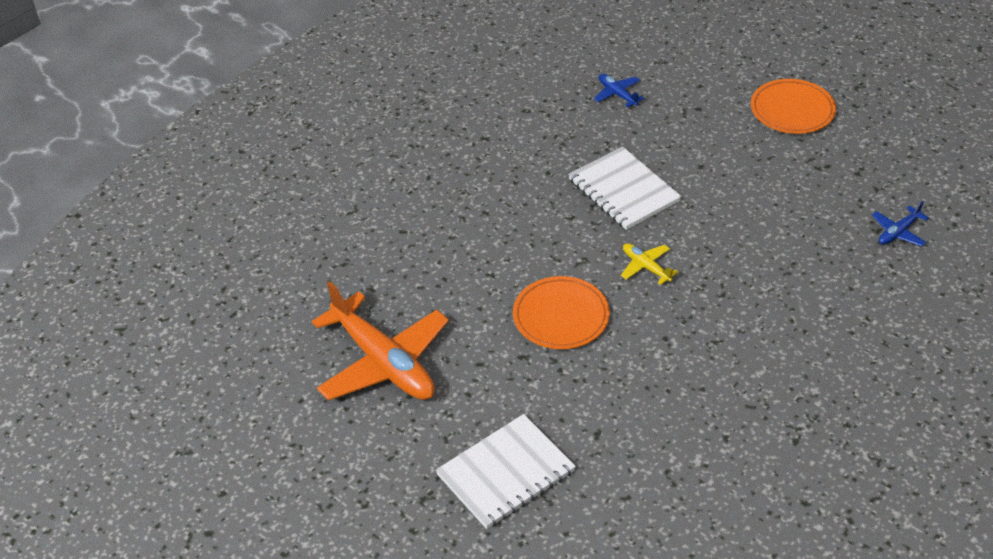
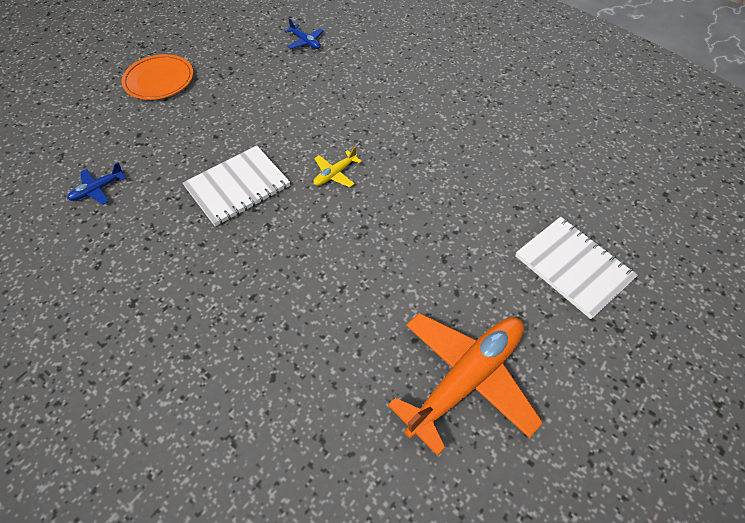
camera: 95 degrees left, 10 degrees up
orange plate [513,276,610,349] -> none

